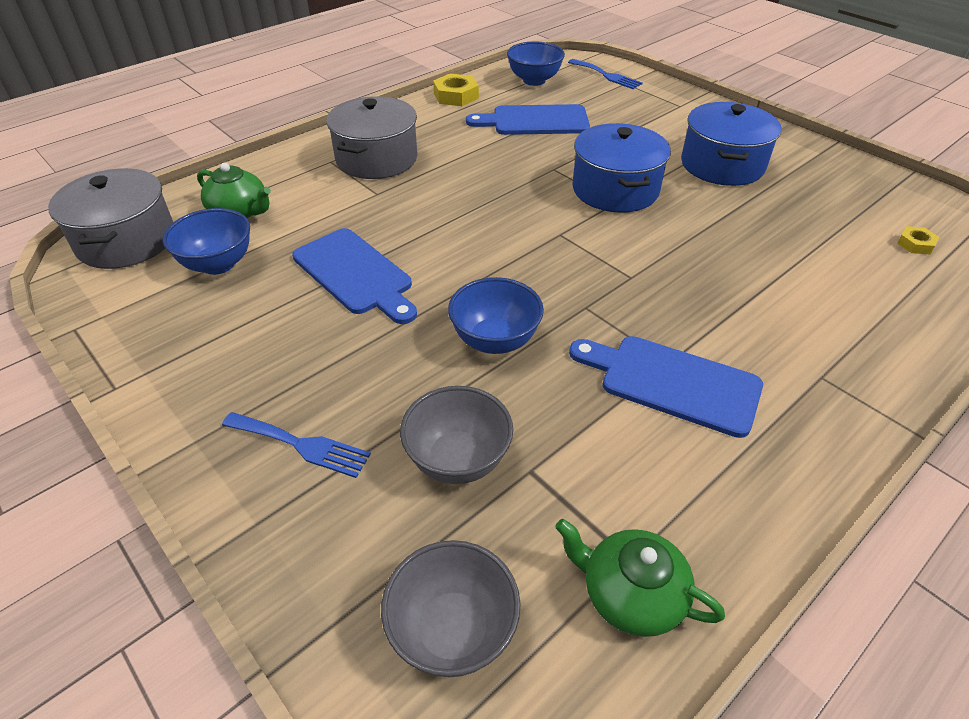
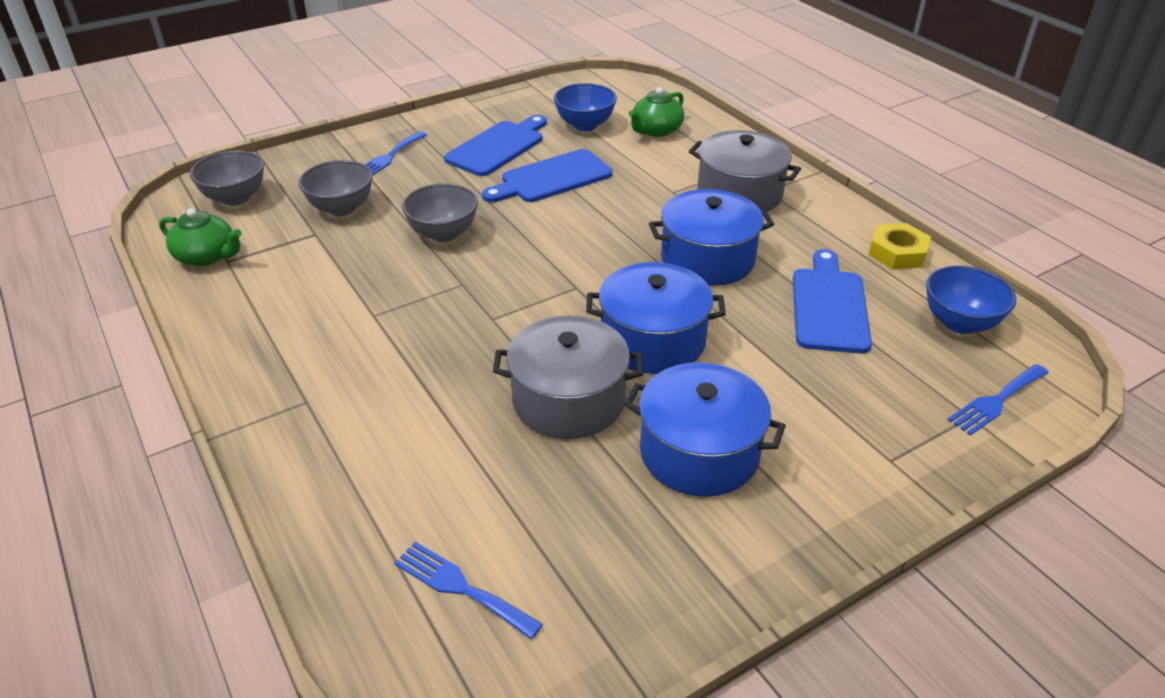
camera: 100 degrees right, 5 degrees down
grey pot [48,168,173,269] -> grey pot moved to [493,315,643,439]
blue bowl [448,277,544,354] -> grey bowl [402,183,478,242]
green teapot [555,519,725,637] -> green teapot turned 75 degrees clockwise [159,208,242,266]
blue cutting board [569,336,763,438] -> blue cutting board moved to [444,115,547,176]
yellow nut [897,226,939,254] -> blue fork [394,542,543,639]
none -> blue pot [649,189,774,286]

